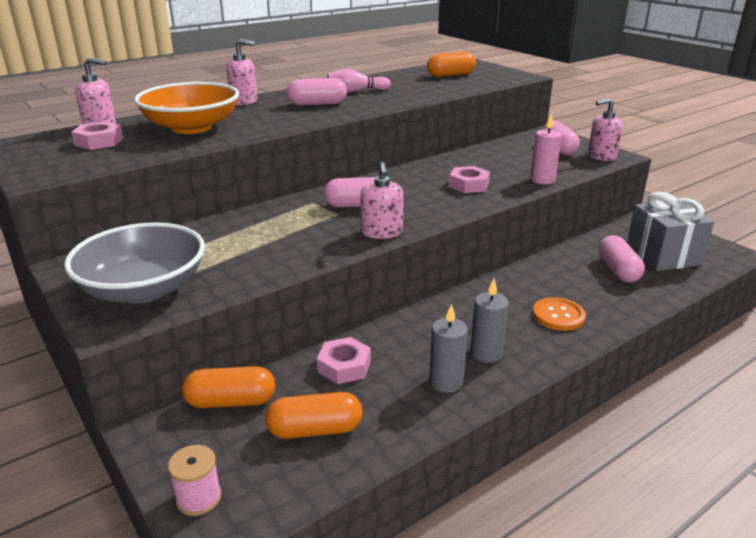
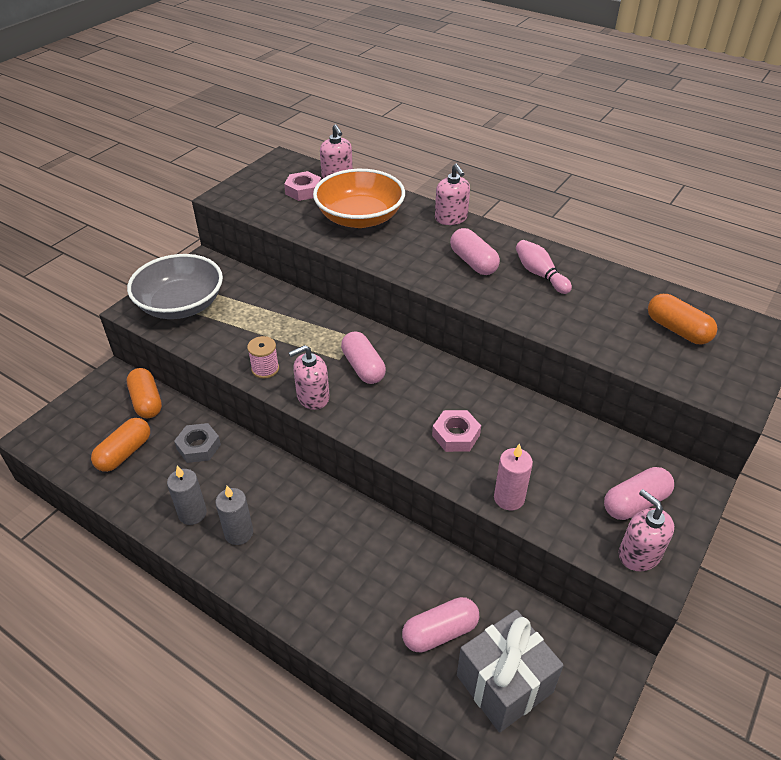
camera: 70 degrees right, 15 degrees up
pink spool [168,445,221,516] -> pink spool moved to [247,336,279,379]
orange capsule [265,392,363,439] -> orange capsule turned 60 degrees clockwise [91,418,150,472]
pink nut [317,337,371,384] -> grey nut [174,423,221,463]
orange button [533,297,586,331] -> none

